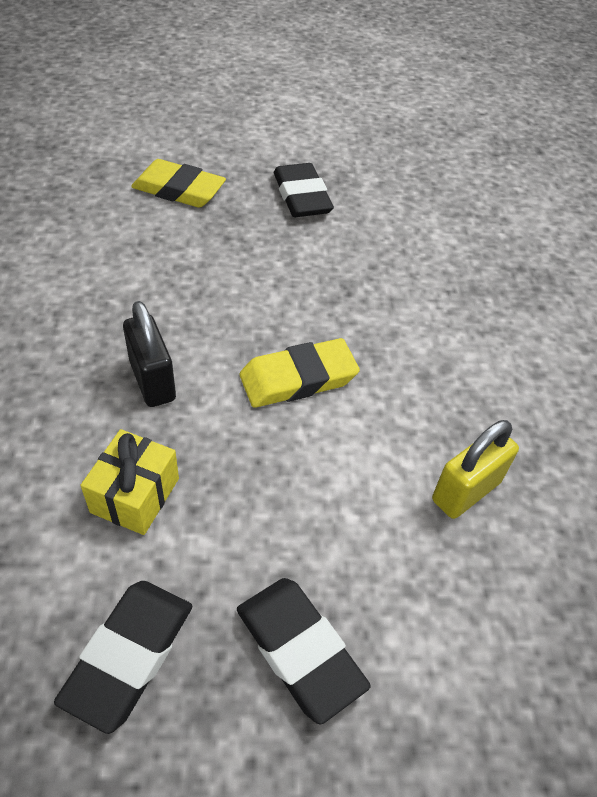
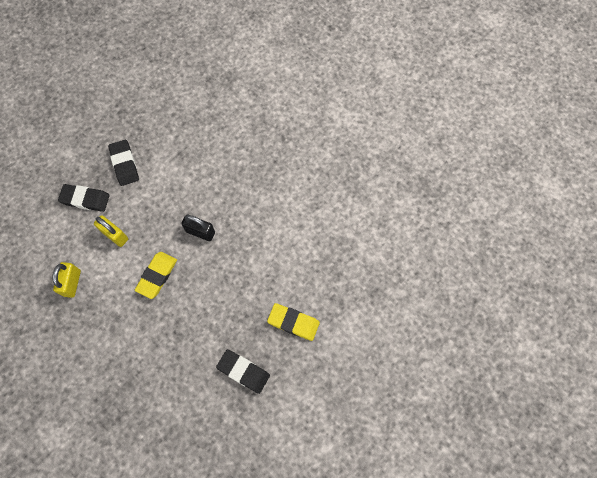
camera: 140 degrees right, 20 degrees up
yellow gift [81,429,179,535] -> none
yellow eraser [131,159,226,208] -> yellow eraser turned 45 degrees clockwise [267,303,320,341]
none -> yellow padlock [94,215,128,247]

